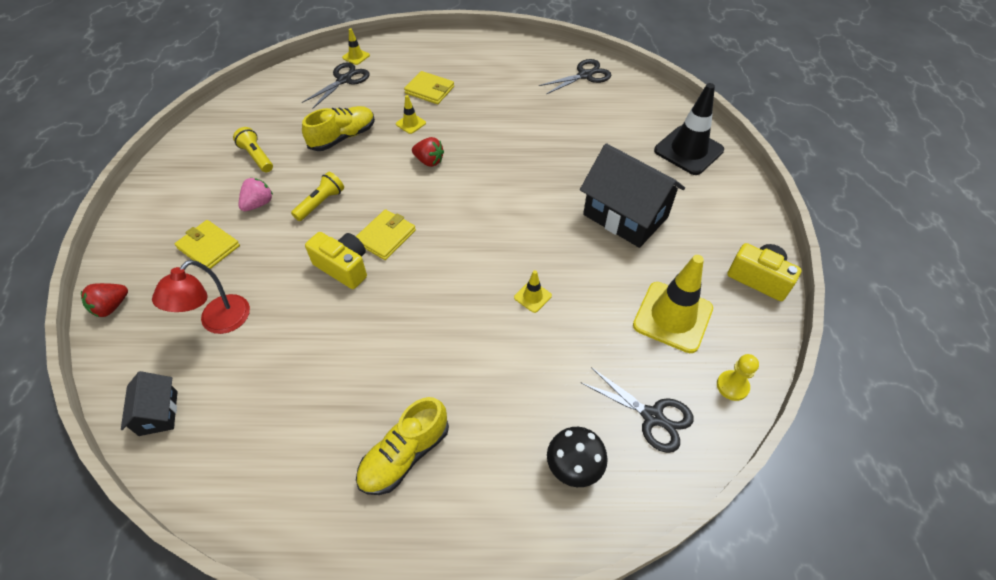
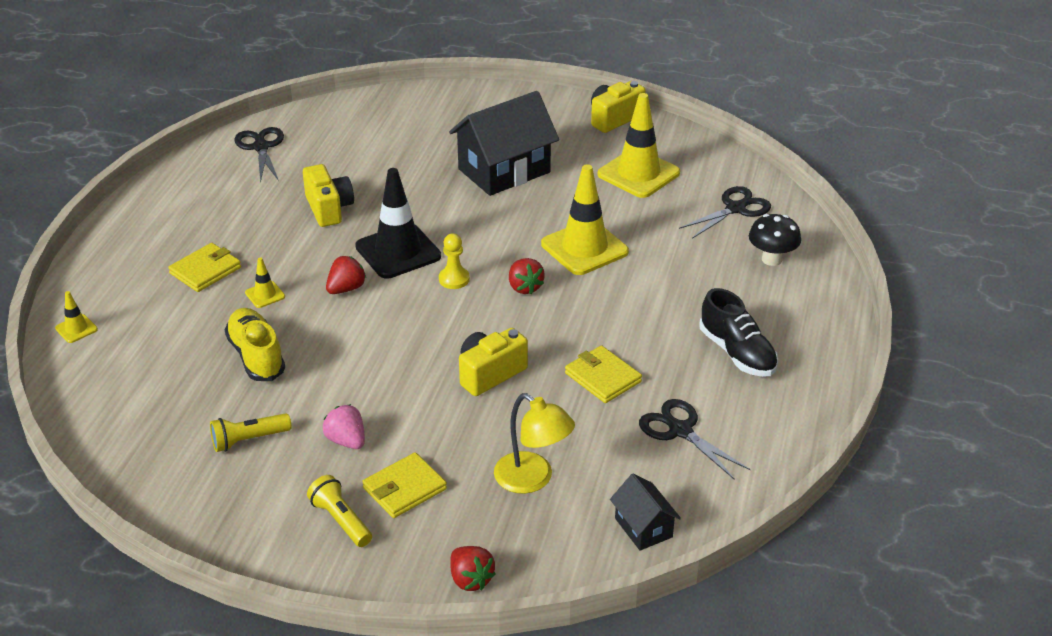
camera: 75 degrees left, 15 degrees down
black house [121,371,177,436] -> black house turned 60 degrees clockwise [610,474,681,551]
red lamp [152,260,250,334] -> yellow lamp [494,393,575,494]
yellow flashlight [291,172,344,221] -> yellow flashlight moved to [307,475,372,547]
black scissors [302,62,369,109] -> black scissors moved to [639,399,750,480]
yellow wallet [356,209,416,260] -> yellow wallet moved to [565,345,642,403]
yellow shoe [356,397,449,495] -> black shoe [699,288,778,377]
yellow traffic cone [514,270,552,313] -> yellow traffic cone [541,164,629,275], size x2.22
black traffic cone [654,83,724,175] -> black traffic cone moved to [355,168,441,279]
yellow pawn [717,354,759,401] -> yellow pawn moved to [439,233,470,289]
none -> yellow camera [303,164,354,227]
none -> red strawberry [509,258,545,294]

